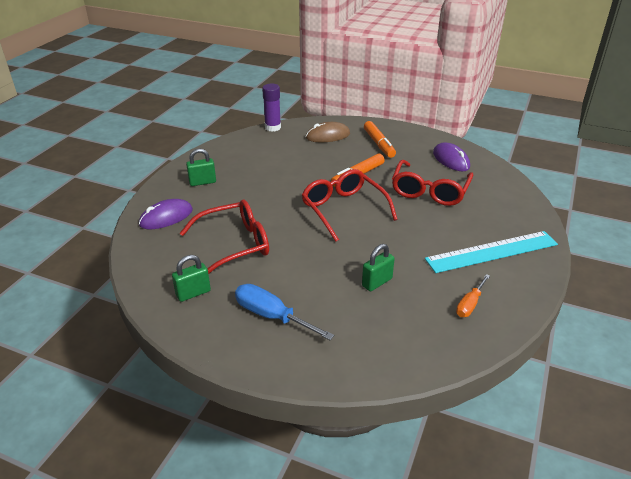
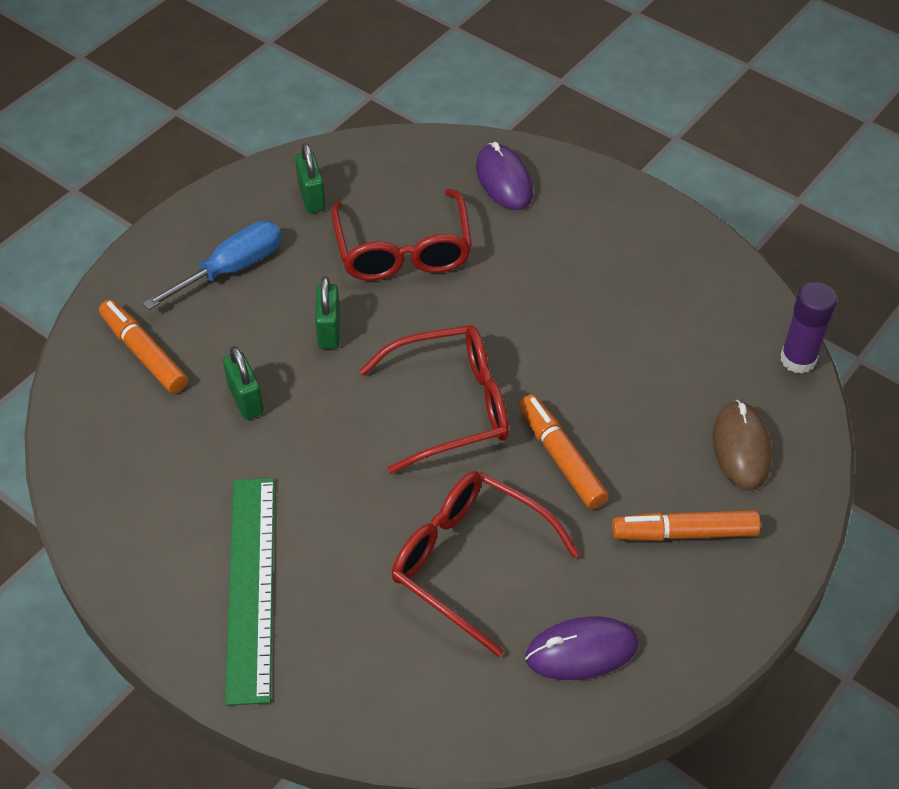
camera: 105 degrees right, 15 degrees up
green padlock [186,149,216,186] -> green padlock moved to [315,276,340,349]
turquoise ruler [425,231,558,273] -> green ruler [225,478,274,706]
orange screwdriver [456,274,490,317] -> none
none -> orange marker [99,300,188,393]

